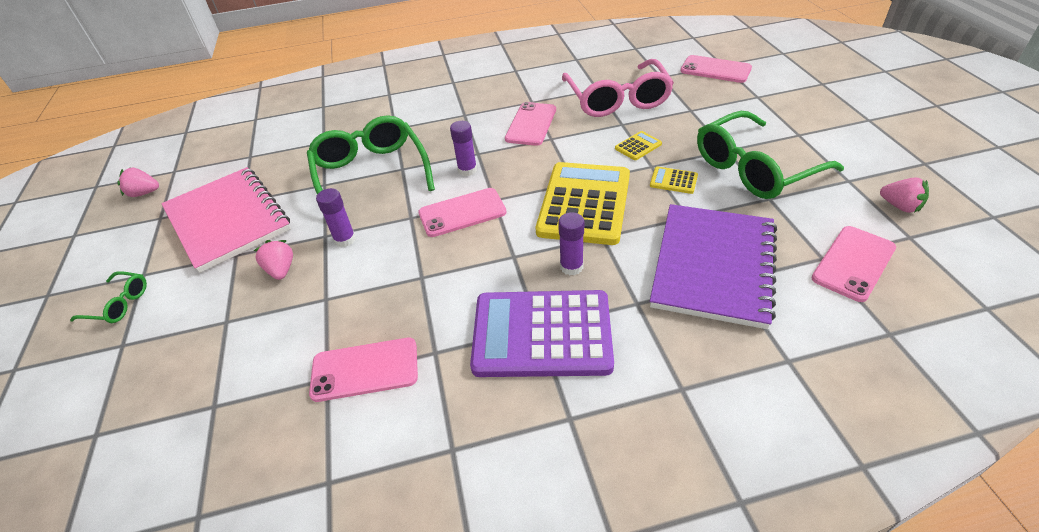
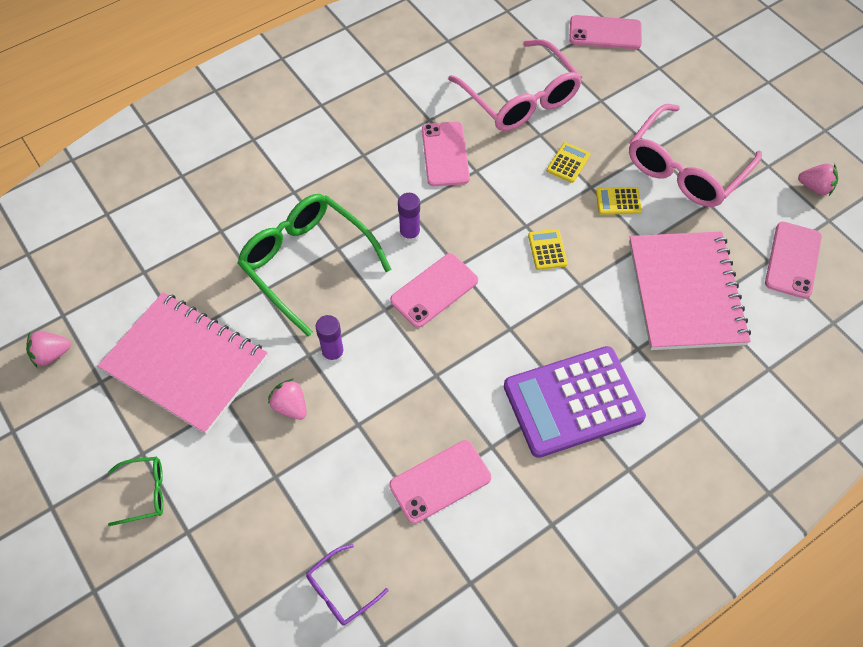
camera: 25 degrees left, 15 degrees up
yellow calculator [536,162,630,245] -> yellow calculator [528,229,568,270], size x0.40
purple glue stick [558,212,584,275] -> none
purple notebook [650,204,777,329] -> pink notebook [629,231,751,350]
green glasses [697,111,844,199] -> pink glasses [629,104,762,207]
none -> purple glasses [306,544,389,626]

